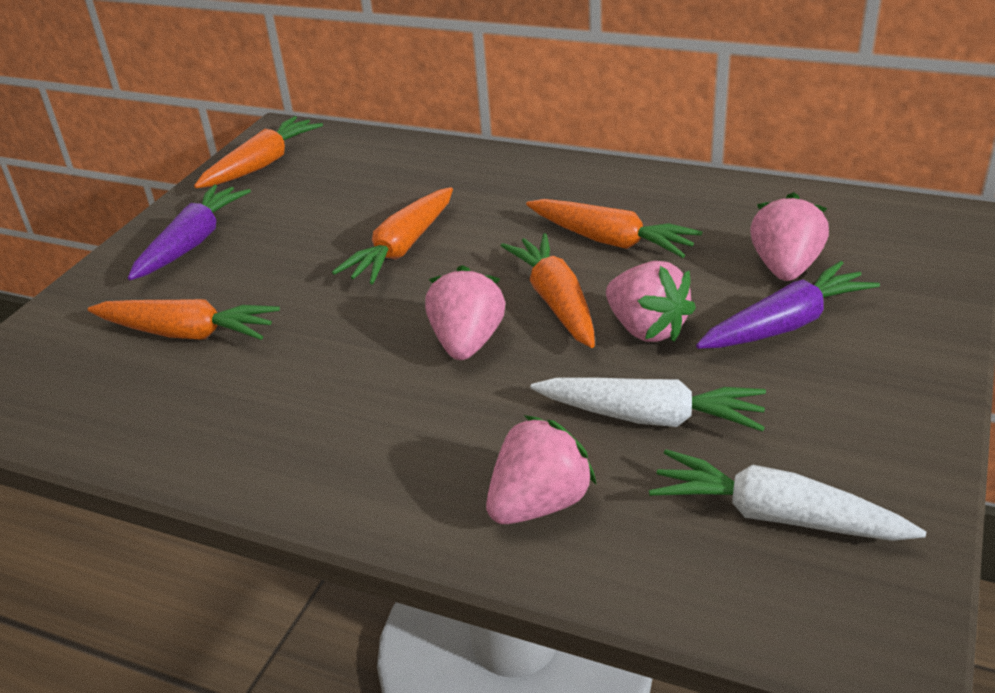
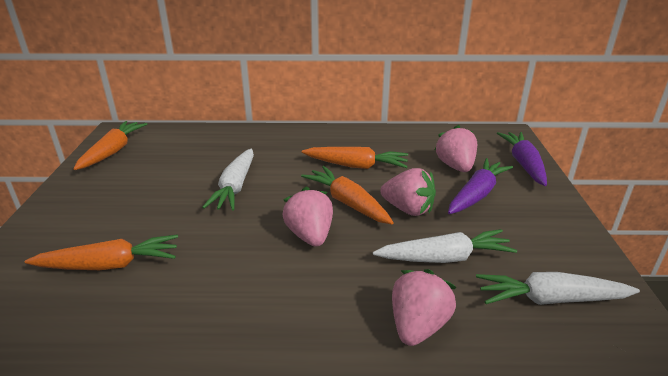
camera: 25 degrees left, 5 degrees down
purple carrot [128,184,251,280] -> purple carrot moved to [497,132,547,186]
orange carrot [332,187,453,284] -> white carrot [202,149,254,211]

